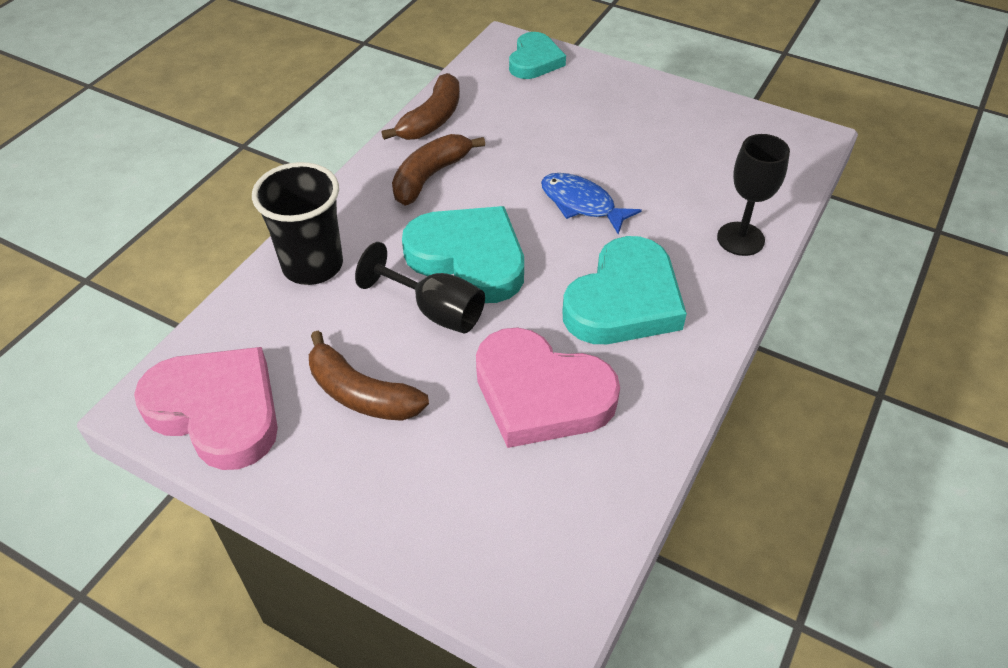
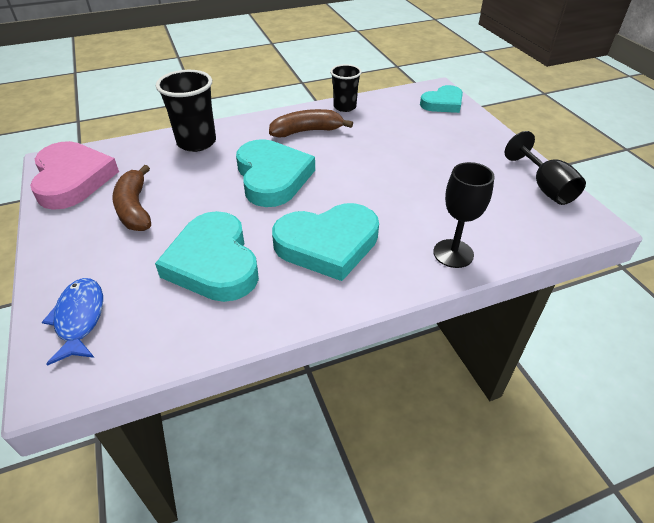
camera: 40 degrees right, 5 degrees down
black goblet [355,242,485,334] -> black goblet moved to [505,131,586,205]
brown banana [381,73,460,140] -> black cup [330,64,362,112]
pink heart [476,327,620,448] -> turquoise heart [155,211,259,302]
blue fish [541,173,642,234] -> blue fish moved to [42,278,103,366]

